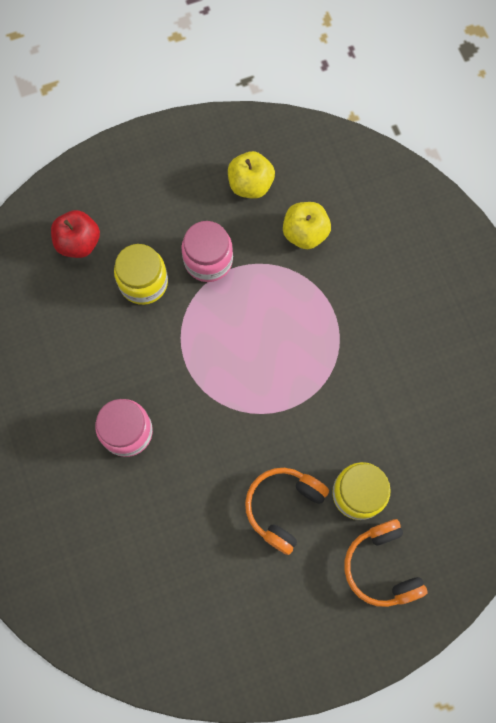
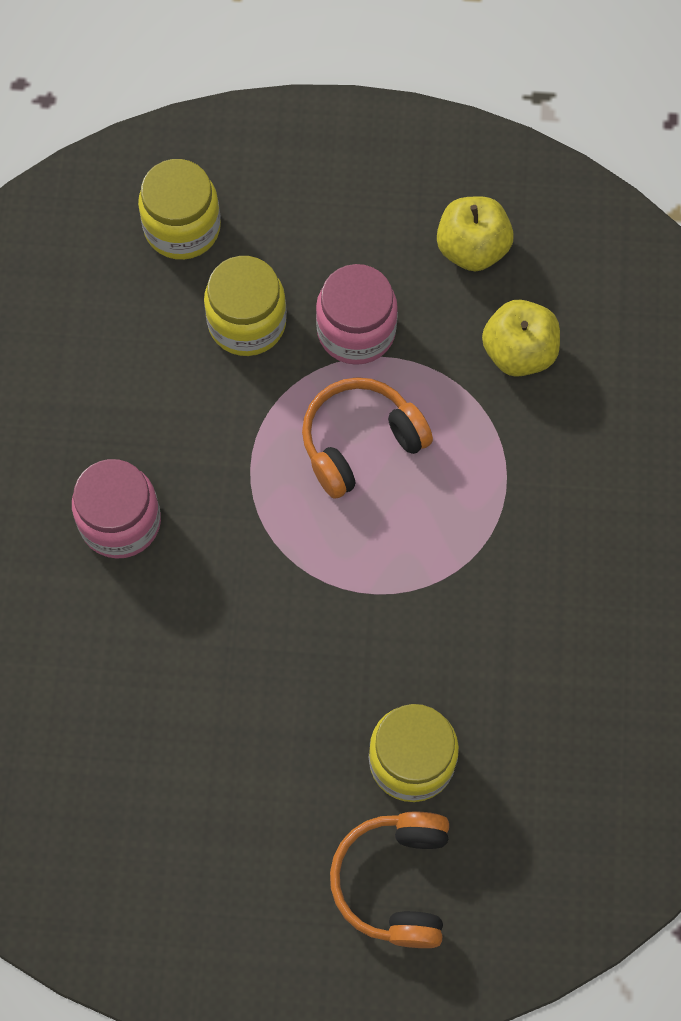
camera: 25 degrees right, 5 degrees down
red apple [51,210,100,258] -> yellow jar [138,159,221,260]
orange headphones [245,468,329,555] -> orange headphones moved to [302,377,433,499]

